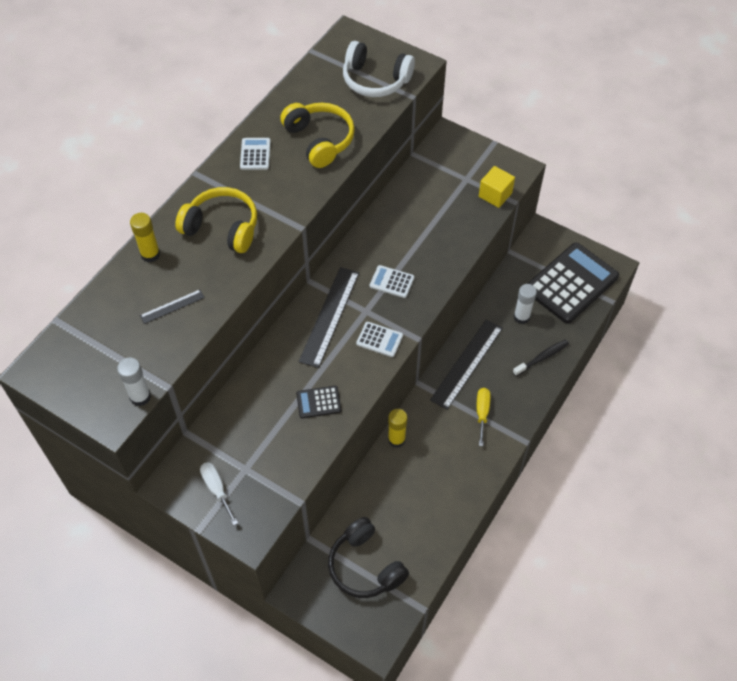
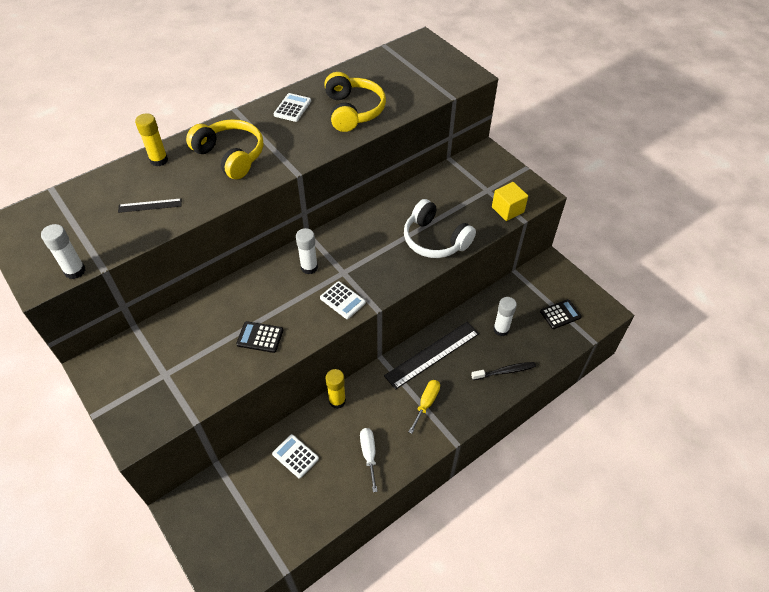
camera: 20 degrees right, 5 degrees down
white screwdriver [200,462,238,525] -> white screwdriver moved to [360,428,378,492]
black ruler [299,267,359,368] -> white glue stick [296,228,318,274]
black headphones [328,517,409,598] -> none
white headphones [343,41,415,97] -> white headphones moved to [404,199,476,258]
white calculator [370,265,414,298] -> white calculator moved to [272,434,319,479]
black calculator [527,242,619,324] -> black calculator [540,299,582,329], size x0.43

